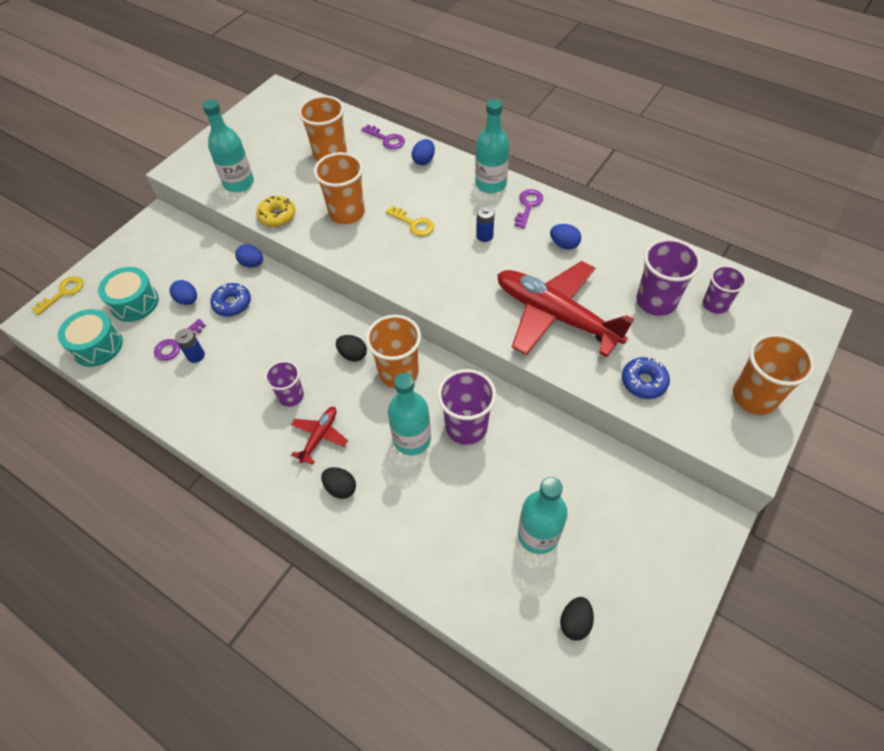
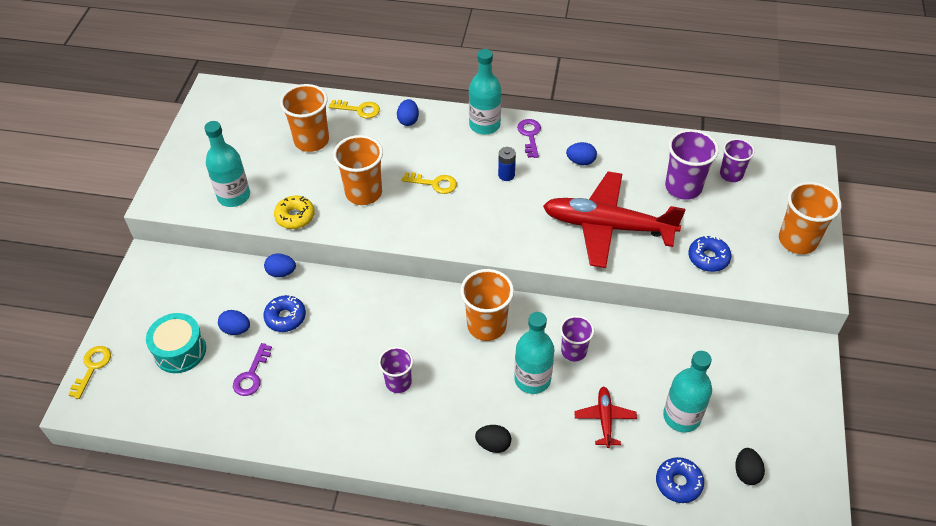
camera: 25 degrees left, 5 degrees down
turquoise drum [58,309,123,367] -> none
blue battery [175,329,205,363] -> none
red plane [291,407,348,465] -> red plane moved to [574,386,637,448]
black egg [336,335,367,361] -> none
purple key [361,125,405,149] -> yellow key [329,100,380,118]
purple cup [437,369,496,445] -> purple cup [560,315,594,361], size x0.64
none -> blue donut [656,457,704,503]

